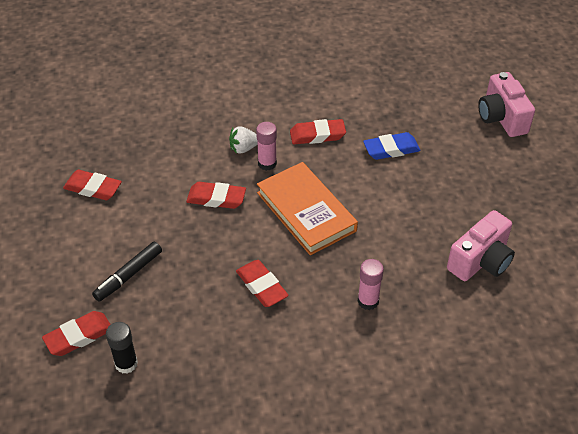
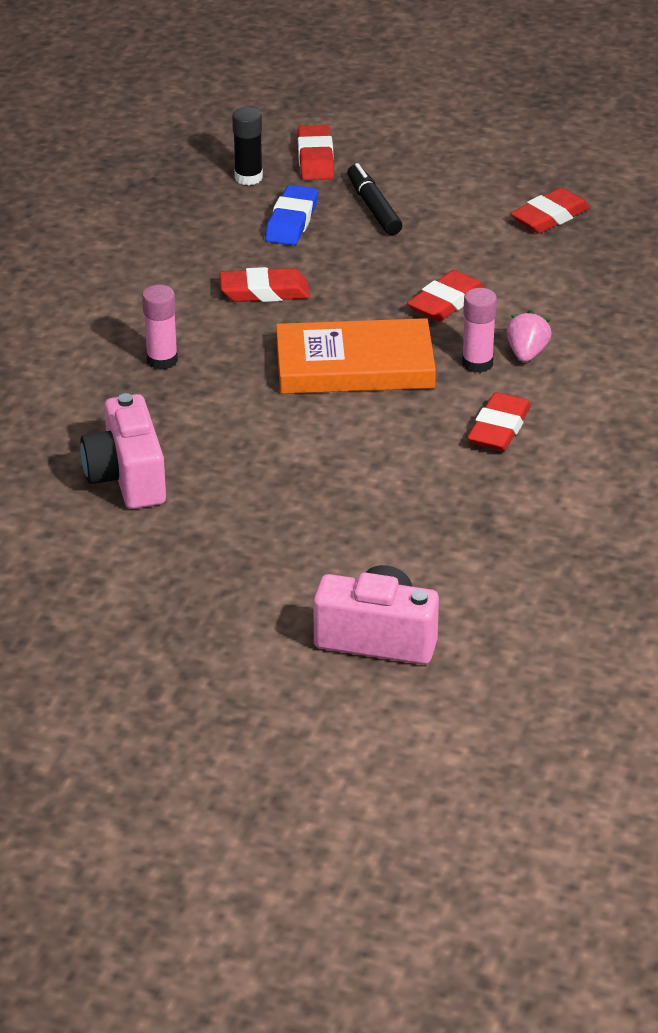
camera: 120 degrees right, 10 degrees down
white strawberry [229,126,258,154] -> pink strawberry [507,310,552,362]
blue eraser [363,132,420,160] -> blue eraser moved to [265,185,318,246]

